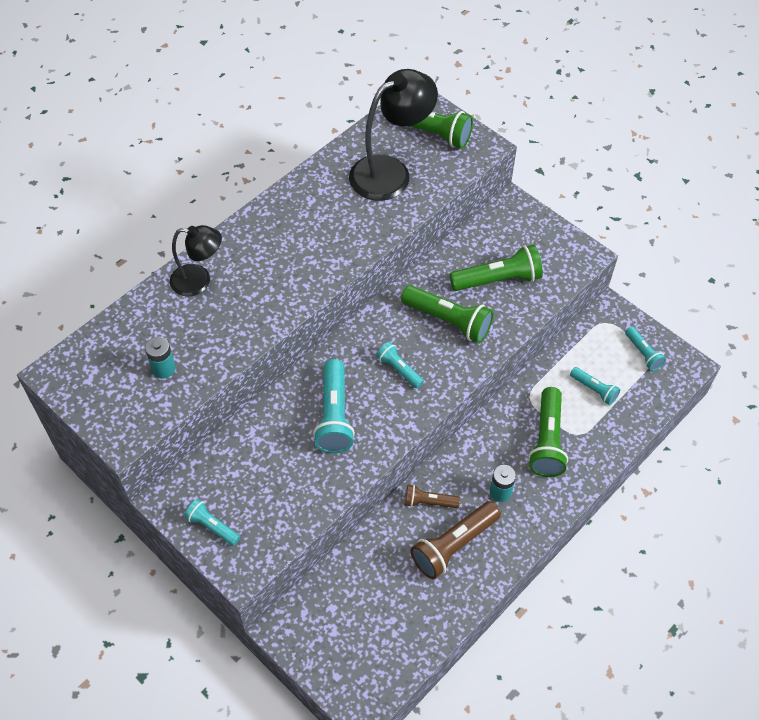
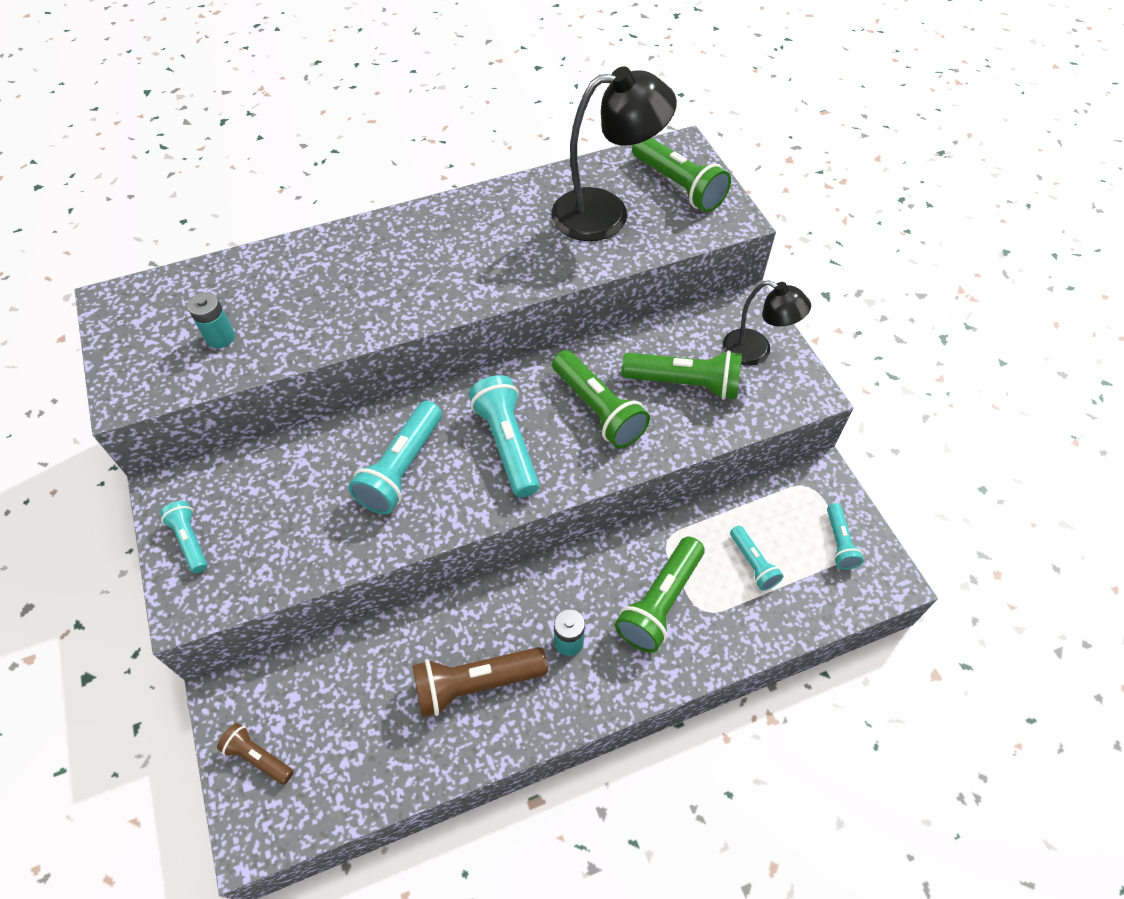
camera: 25 degrees right, 0 degrees up
black lamp [170,225,222,296] -> black lamp moved to [723,281,811,366]
turquoise flashlight [376,342,424,388] -> turquoise flashlight [469,375,540,497], size x1.77
brown flashlight [405,485,460,508] -> brown flashlight moved to [217,723,294,785]

